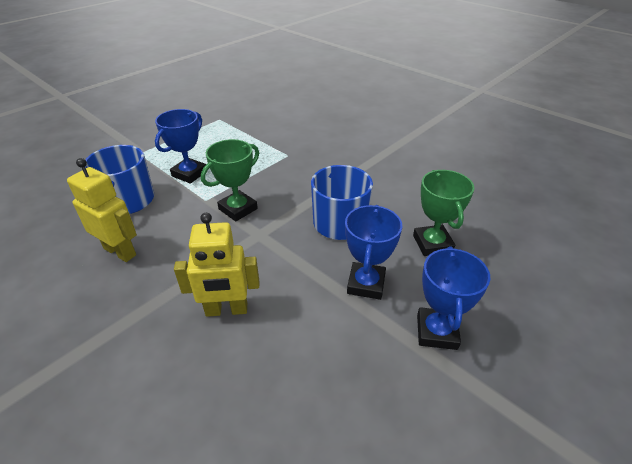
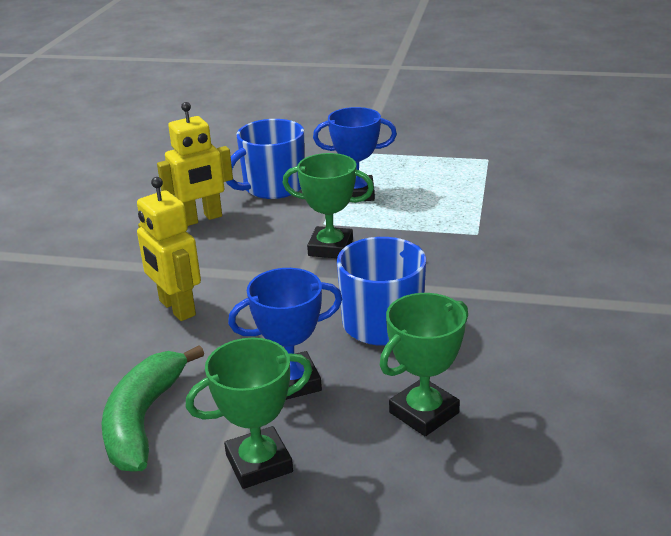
camera: 60 degrees right, 10 degrees down
yellow robot [67,158,137,262] -> yellow robot turned 60 degrees clockwise [157,102,233,226]
blue trophy [417,246,490,350] -> green trophy [186,338,312,489]
none -> green banana [102,345,204,472]

